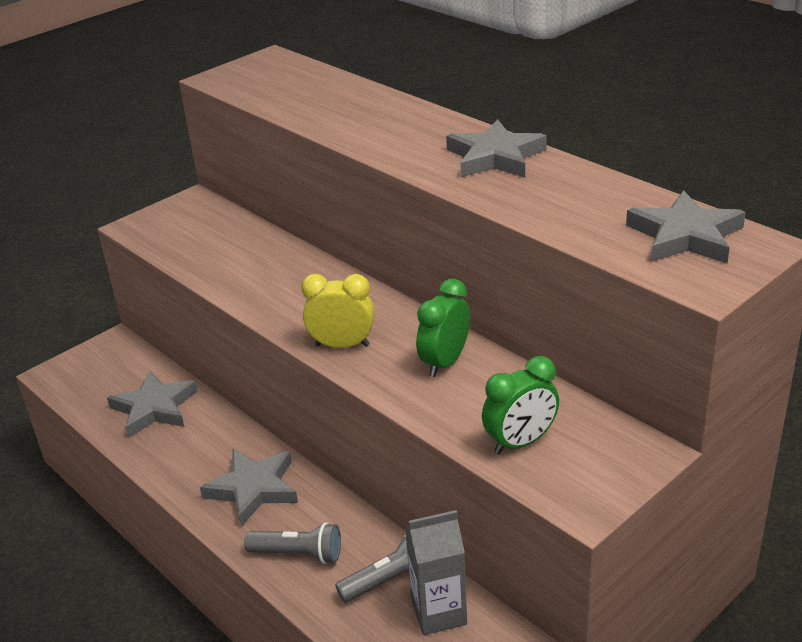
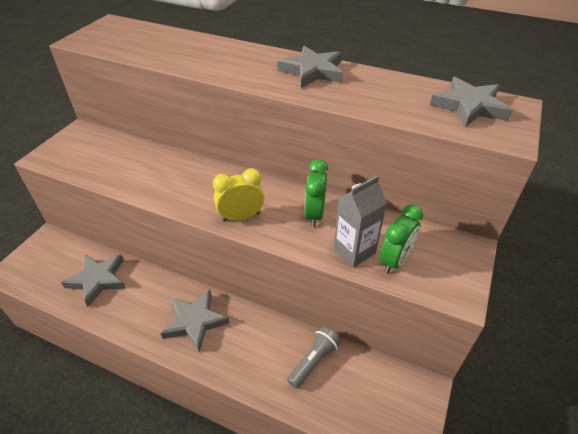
camera: 25 degrees left, 10 degrees up
grey flashlight [244,522,341,564] -> none
grey carton [405,510,467,635] -> grey carton moved to [333,175,387,267]

